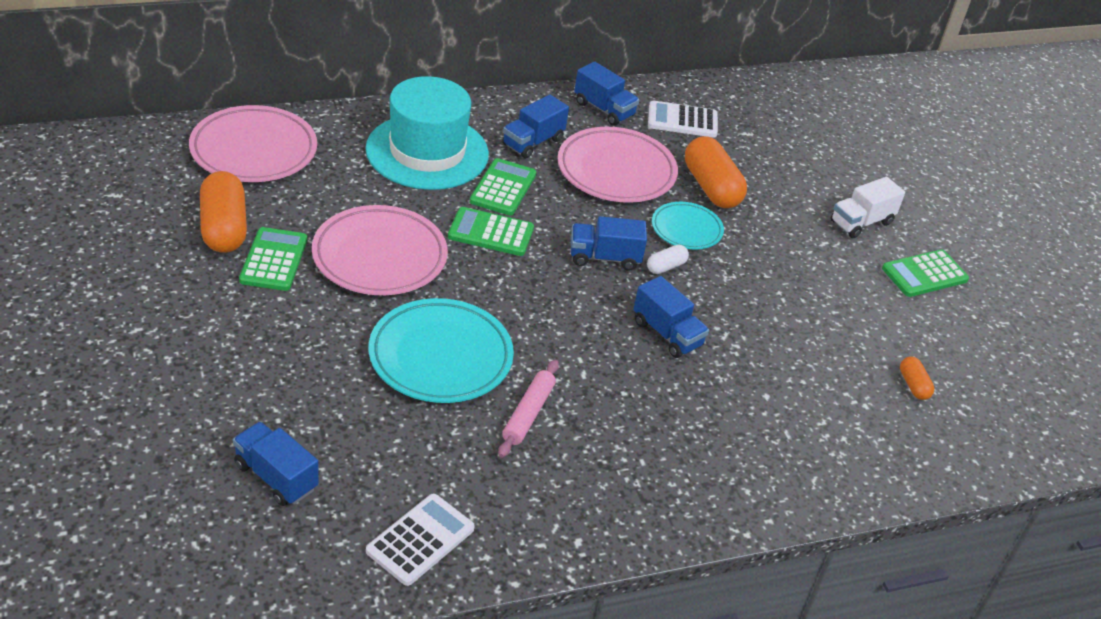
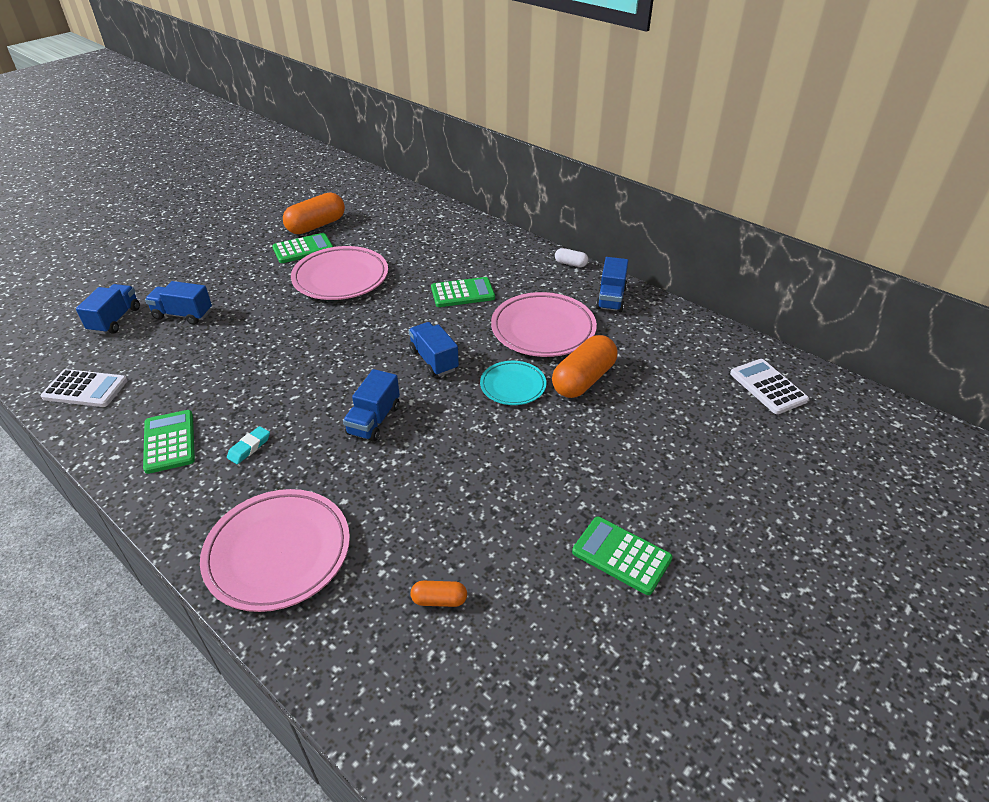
camera: 65 degrees right, 0 degrees up
pink plate [189,105,317,182] -> pink plate moved to [200,489,350,612]
turquoise hat [365,76,489,190] -> none
turquoise plate [369,298,514,403] -> none
green calculator [448,207,534,256] -> green calculator moved to [143,410,195,474]
pink rolling pin [498,360,559,458] -> none
blue truck [502,95,569,158] -> blue truck moved to [145,281,212,325]
white capsule [647,244,689,274] -> white capsule moved to [555,248,588,267]
white calculator [648,101,718,138] -> white calculator moved to [730,359,809,414]
white truck [831,177,905,238] -> none
orange capsule [900,357,934,400] -> orange capsule turned 45 degrees clockwise [411,581,467,607]
none -> turquoise eraser [227,426,270,464]

